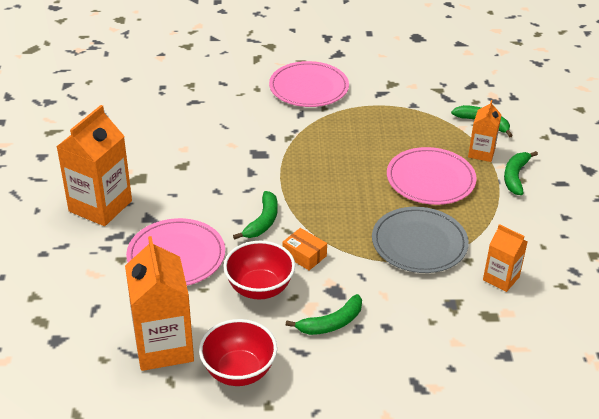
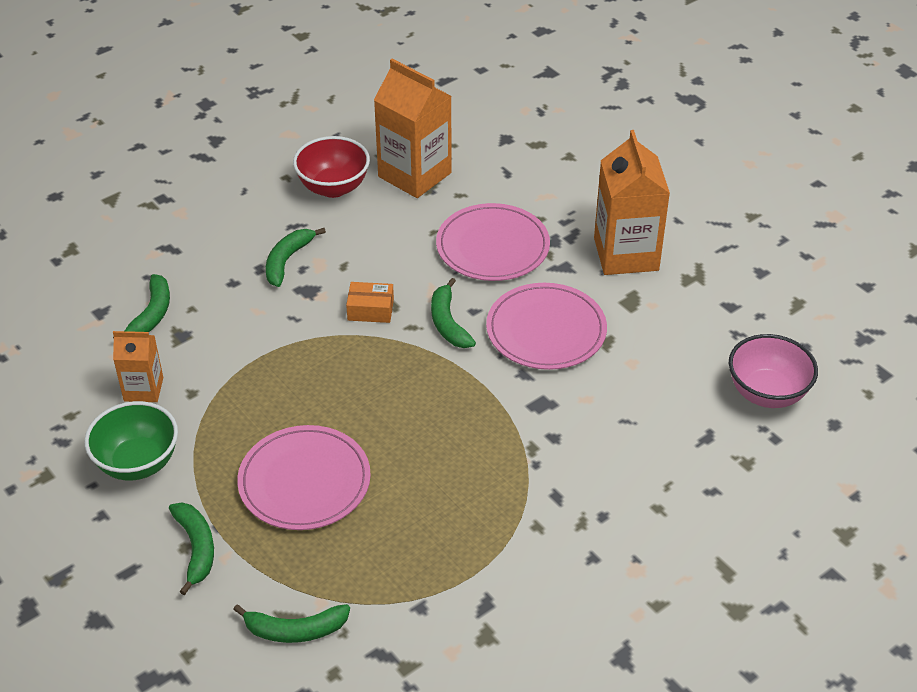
camera: 145 degrees right, 5 degrees up
red bowl [223,241,295,300] -> none
pink plate [269,61,349,107] -> pink plate moved to [486,283,607,370]
grey plate [372,207,469,273] -> none
orange carton [468,100,502,162] -> none
none -> green bowl [84,401,178,480]
none -> green banana [113,274,170,339]
none -> pink bowl [729,334,818,408]

